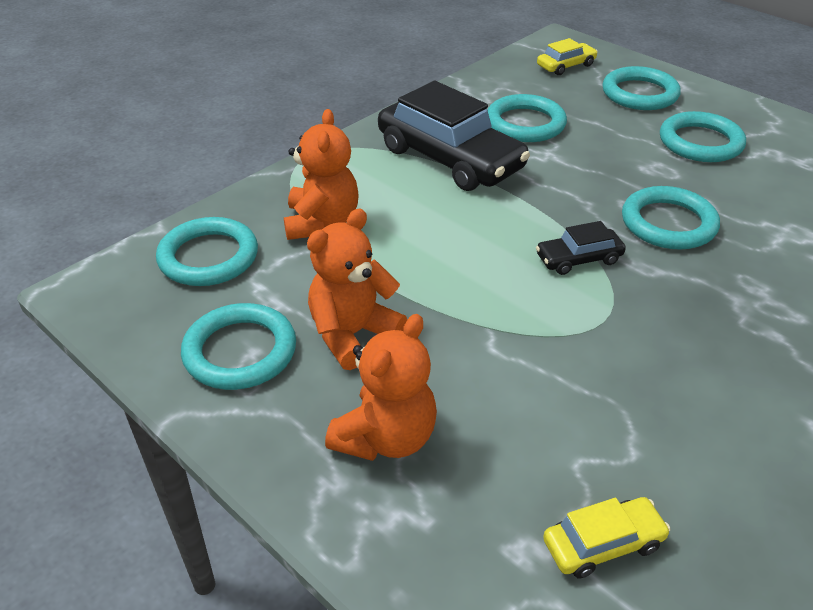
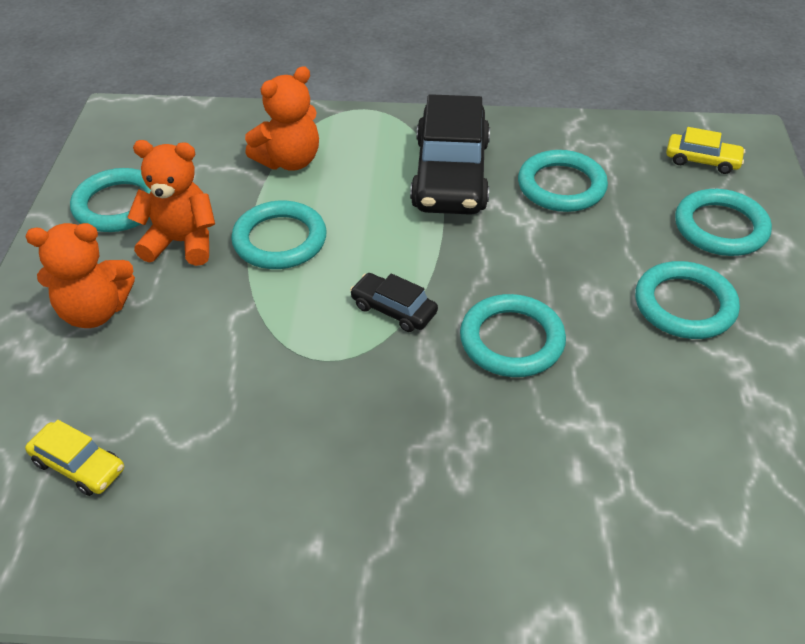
camera: 50 degrees right, 5 degrees up
turquoise ring [156,217,258,286] -> turquoise ring moved to [231,201,327,269]

